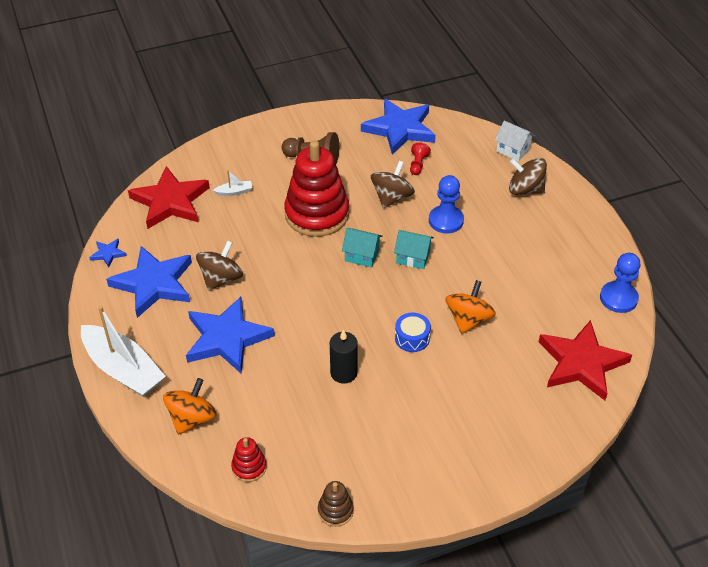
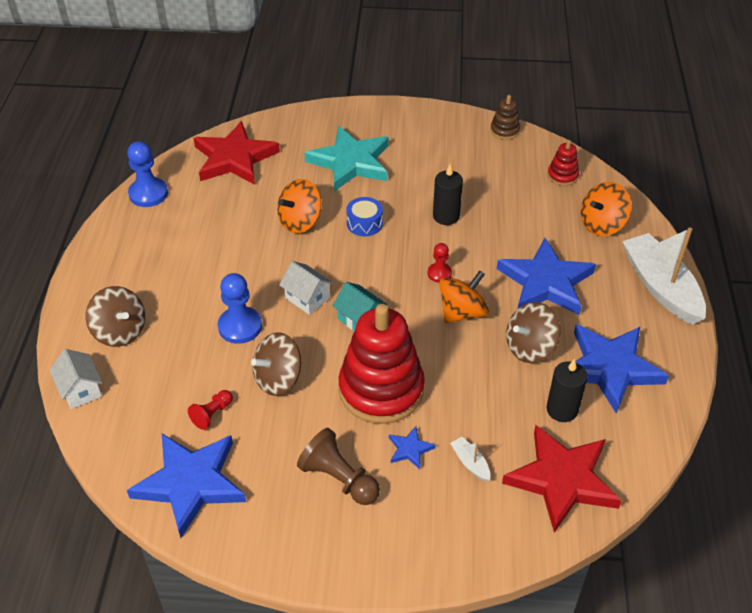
camera: 155 degrees left, 0 degrees up
blue star [89,239,127,267] -> blue star moved to [389,426,436,469]
white boat [213,170,253,196] -> white boat turned 45 degrees clockwise [450,437,490,481]
turquoise house [394,230,434,269] -> white house [279,261,333,315]
none -> turquoise star [304,126,389,192]
none -> red pawn [428,243,452,283]
none -> orange spinning top [439,270,489,323]
none -> black candle [546,359,587,422]

